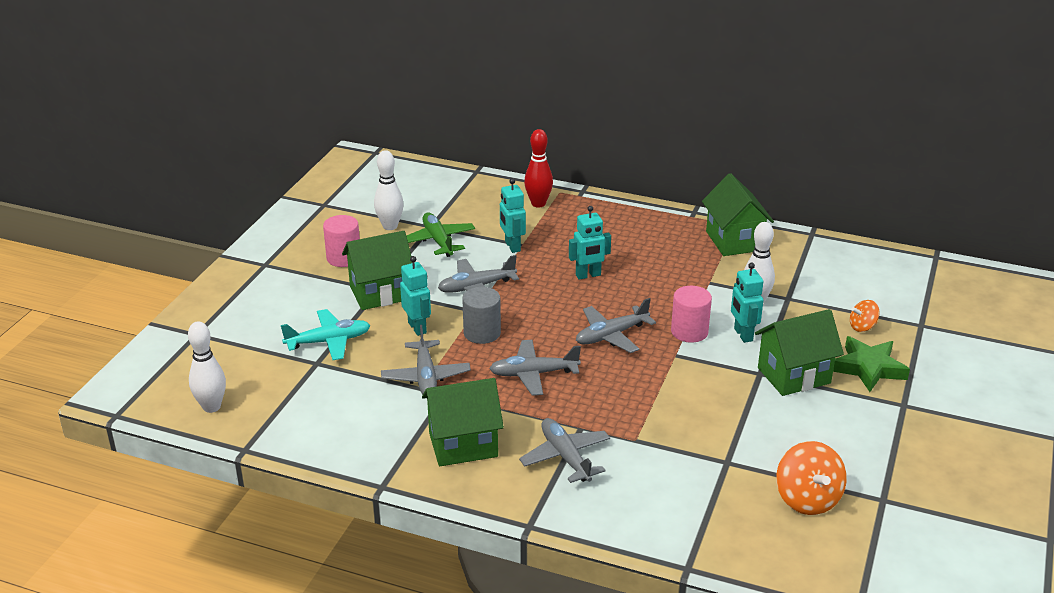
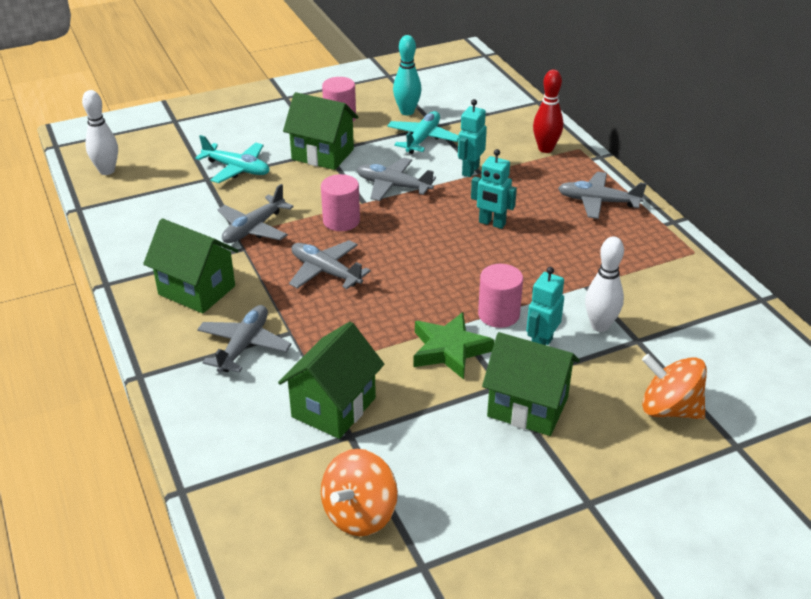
camera: 45 degrees right, 5 degrees up
white bowling pin [374,150,404,230] -> turquoise bowling pin [393,35,422,115]
turquoise robot [400,256,431,336] -> none
green plane [406,213,475,257] -> turquoise plane [387,111,459,154]
grey cylinder [462,287,501,344] -> pink cylinder [321,174,360,231]
grey plane [576,298,656,353] -> grey plane moved to [558,172,647,219]
green house [702,173,774,256] -> green house moved to [278,322,384,439]
green star [833,336,910,392] -> green star moved to [414,312,494,379]
orange spinning top [850,300,880,332] -> orange spinning top [642,354,707,419], size x1.78

